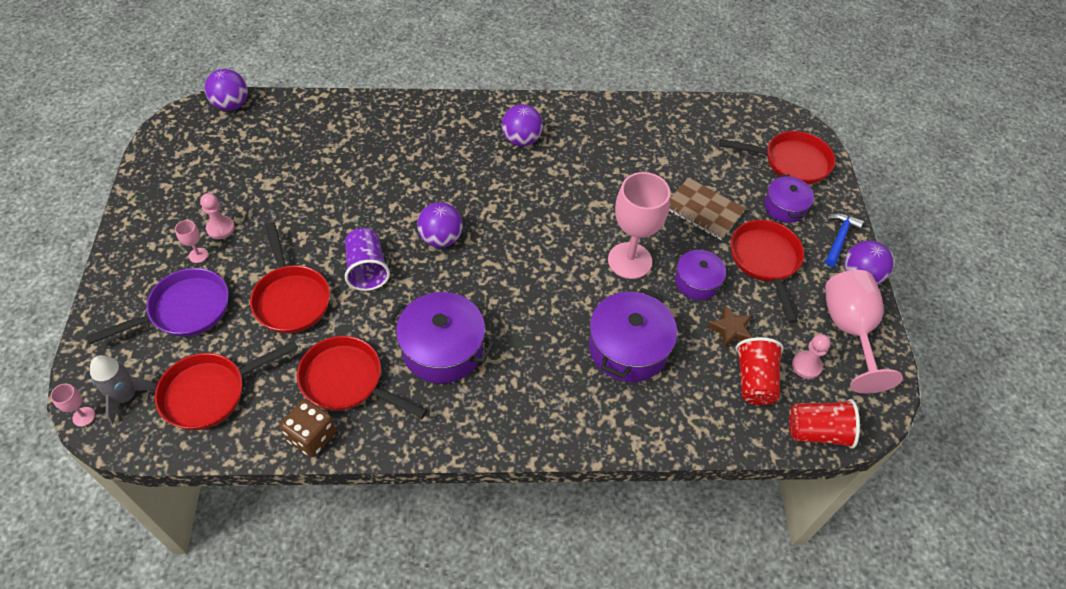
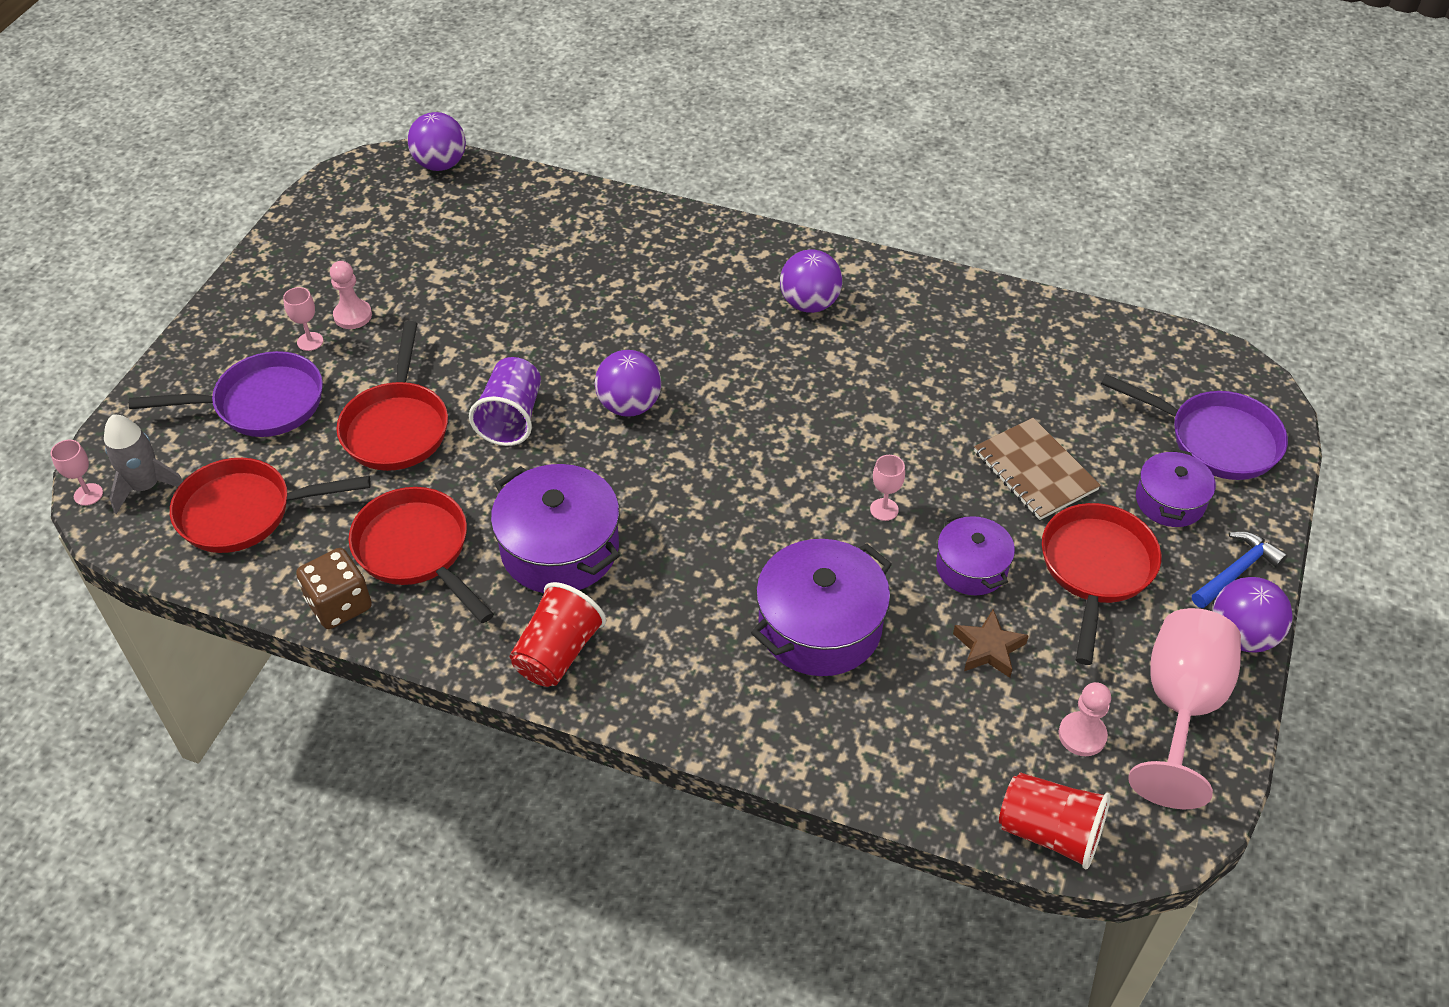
camera: 25 degrees right, 5 degrees down
pink goblet [608,172,670,279] -> pink goblet [870,455,905,521], size x0.41
red pan [719,131,835,185] -> purple pan [1101,374,1288,480]
red cup [736,337,784,405] -> red cup moved to [510,582,606,687]

